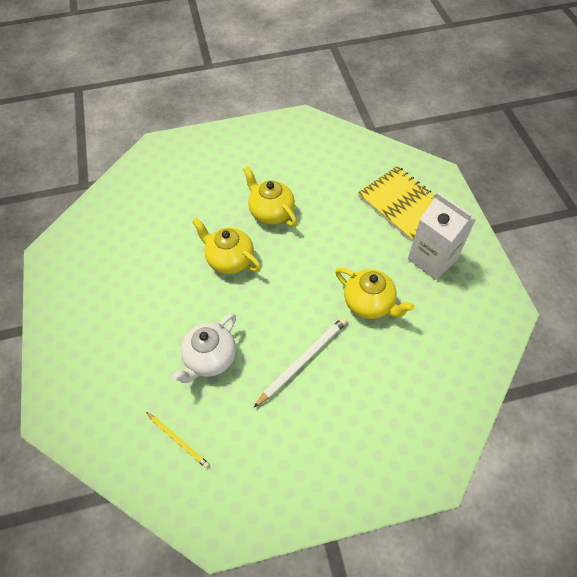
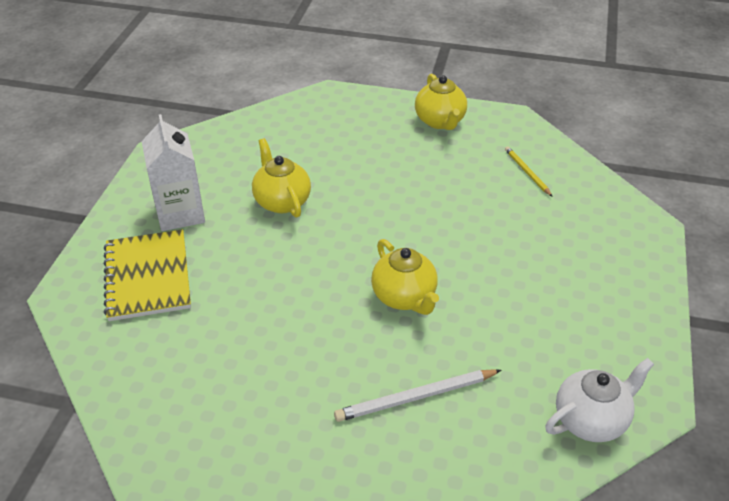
camera: 155 degrees left, 15 degrees down
white teapot [171,313,236,383] -> white teapot moved to [545,358,654,442]
yellow teapot [243,166,297,226] -> yellow teapot moved to [415,74,467,130]
white pencil [253,317,348,408] -> white pencil moved to [334,369,501,422]

